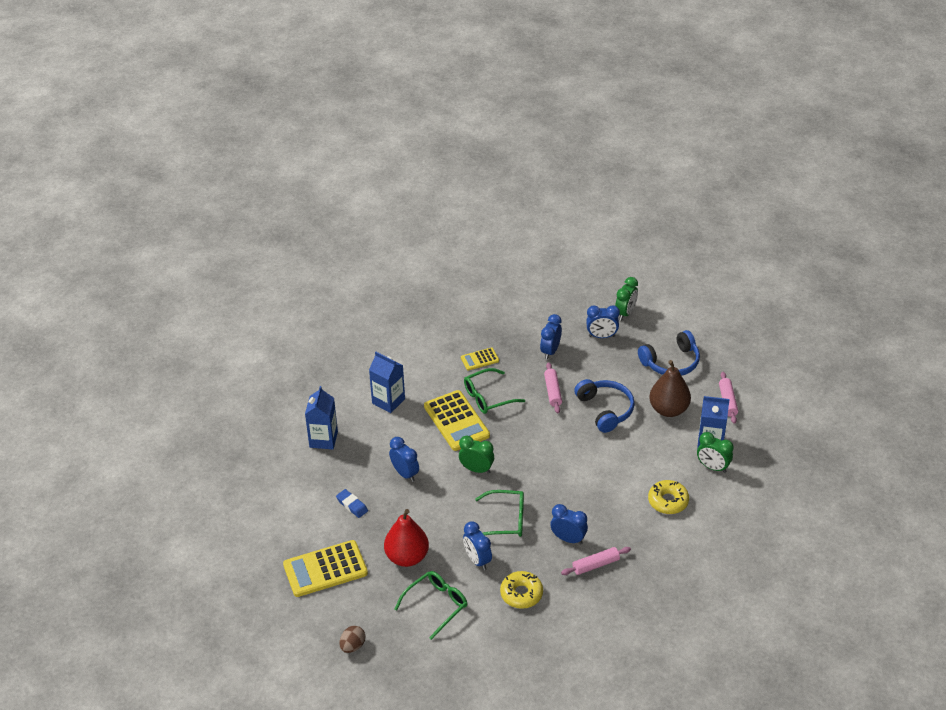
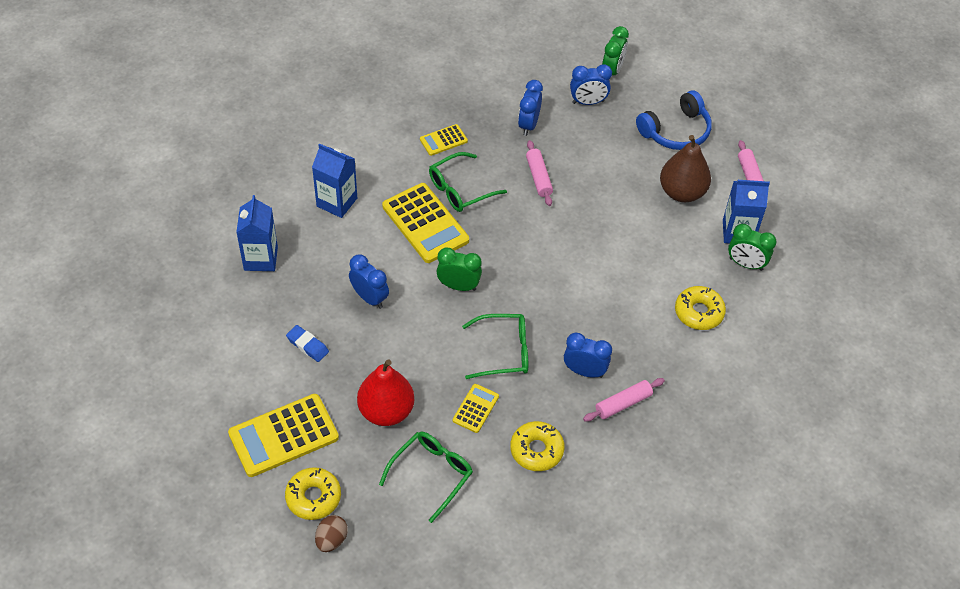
camera: 10 degrees left, 10 degrees up
blue clock [463,521,492,570] -> yellow calculator [453,384,499,433]
blue headphones [574,379,635,433] -> none
none -> yellow donut [285,467,341,520]

